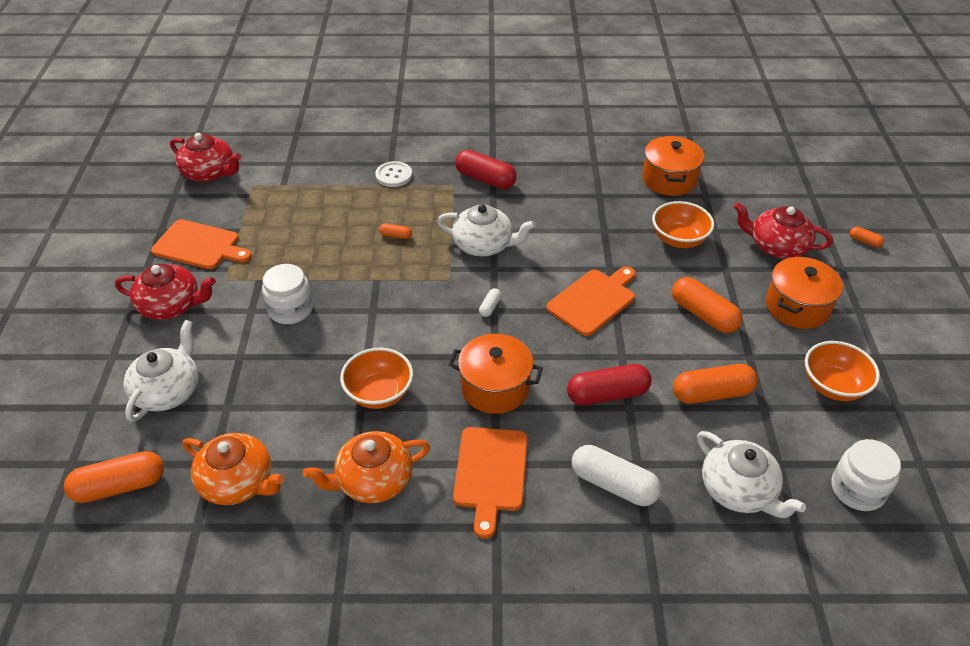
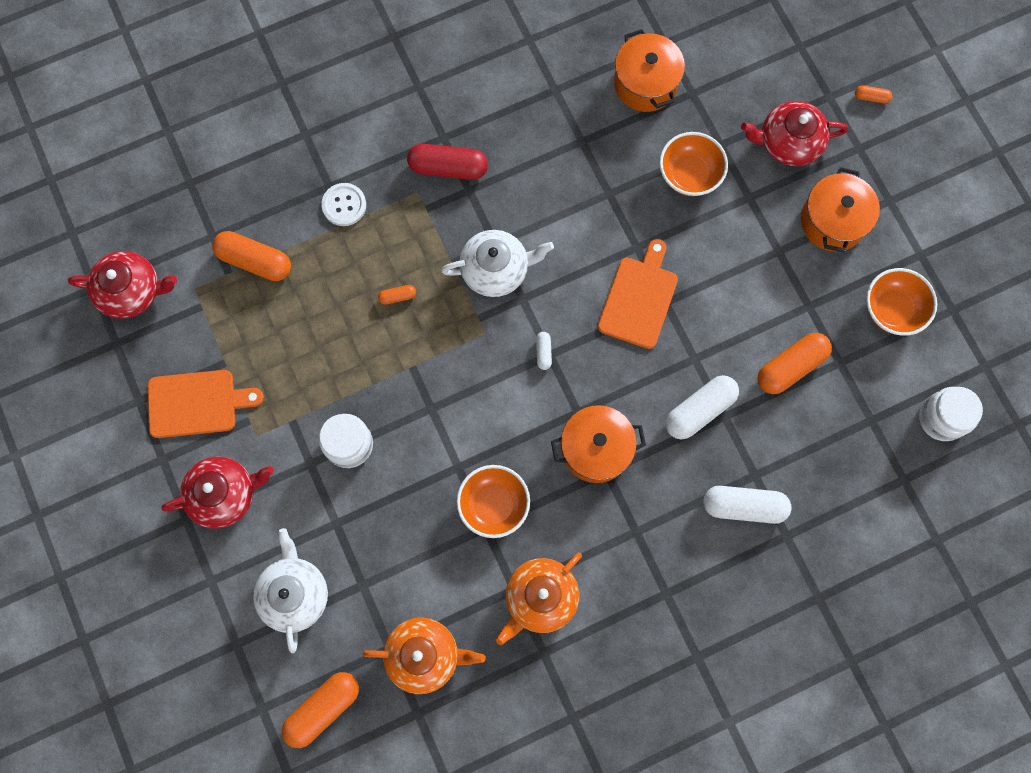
camera: 25 degrees left, 30 degrees up
orange cutting board [453,427,528,539] -> none
red capsule [567,364,652,405] -> white capsule [665,375,739,440]
orange capsule [672,277,743,333] -> orange capsule moved to [212,231,291,281]
white teapot [697,431,806,518] -> none

